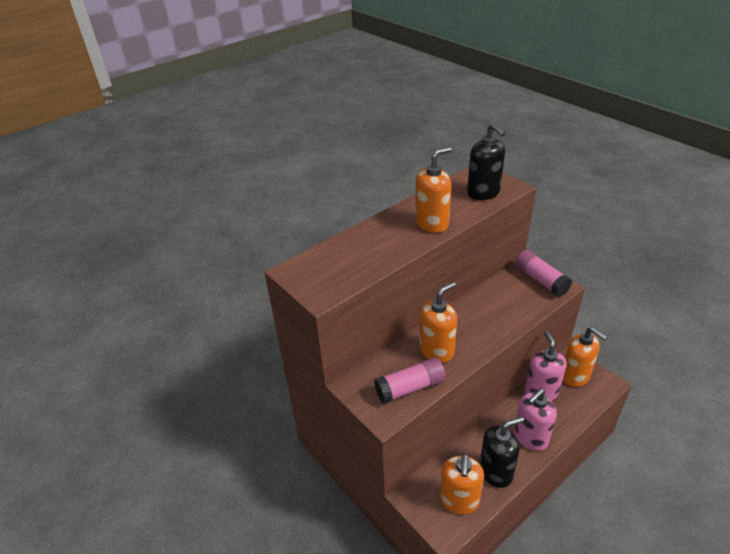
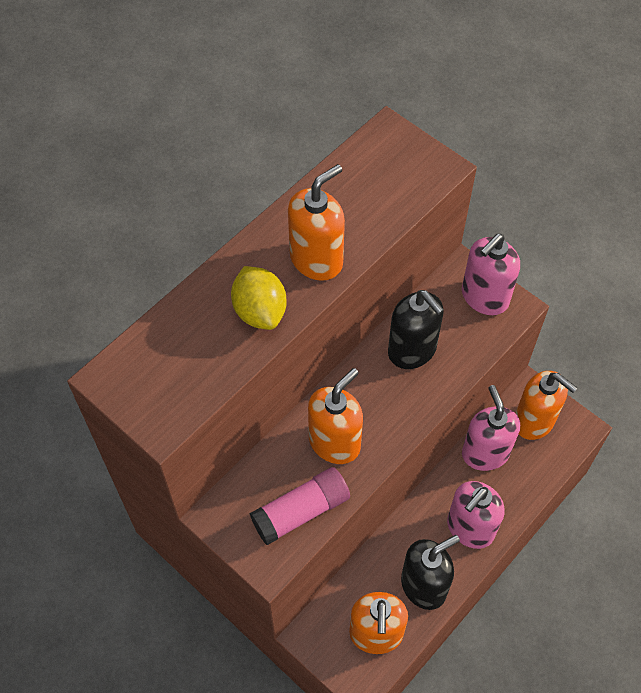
camera: 10 degrees left, 20 degrees up
black soap dispenser [467,123,506,200] -> black soap dispenser moved to [388,290,444,369]
pink glue stick [515,250,572,297] -> pink soap dispenser [462,234,520,315]
none -> yellow lemon [231,266,287,330]

